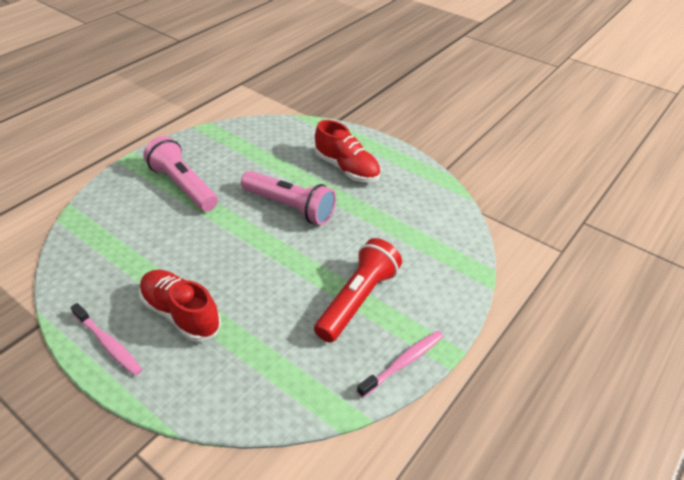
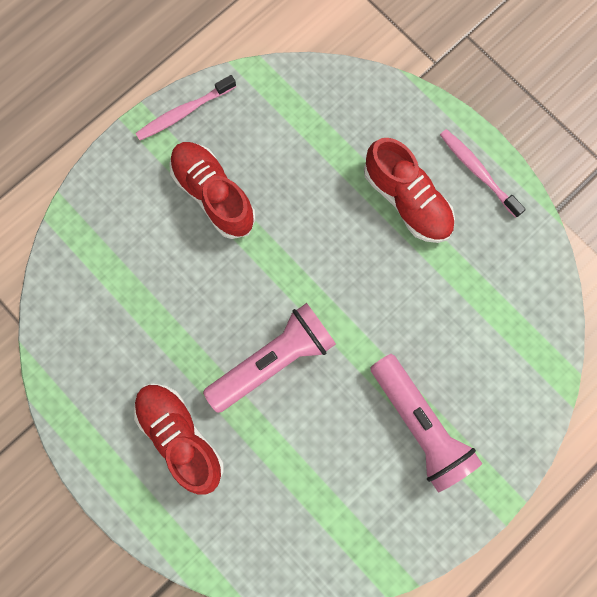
camera: 170 degrees left, 35 degrees up
pink flashlight [241,171,336,225] -> pink flashlight turned 105 degrees clockwise [203,303,336,413]
red flashlight [314,238,402,343] -> red shoe [169,142,256,239]

